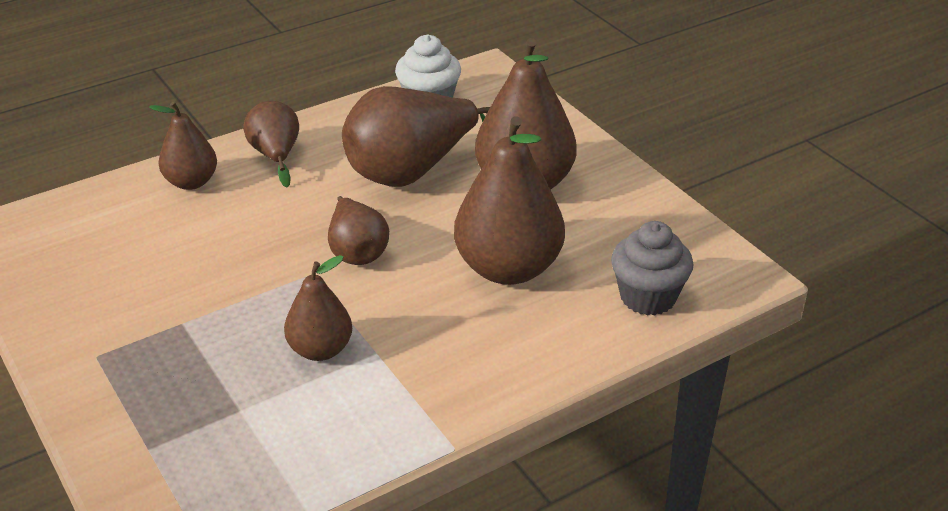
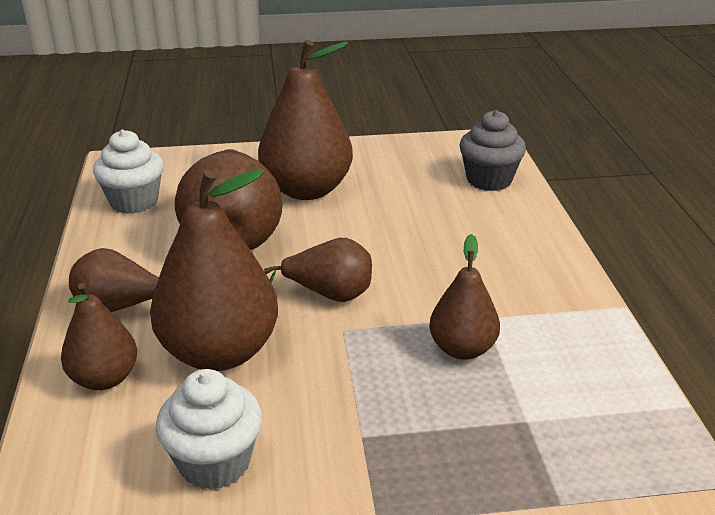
camera: 65 degrees left, 5 degrees down
brown pear [454,116,565,285] -> brown pear moved to [150,169,278,371]
none -> white cupcake [156,369,262,490]

